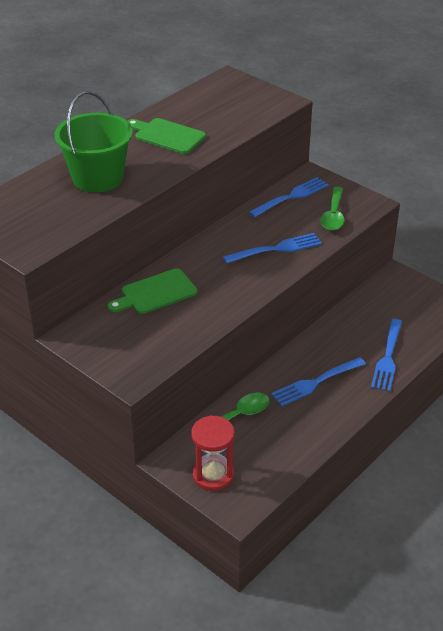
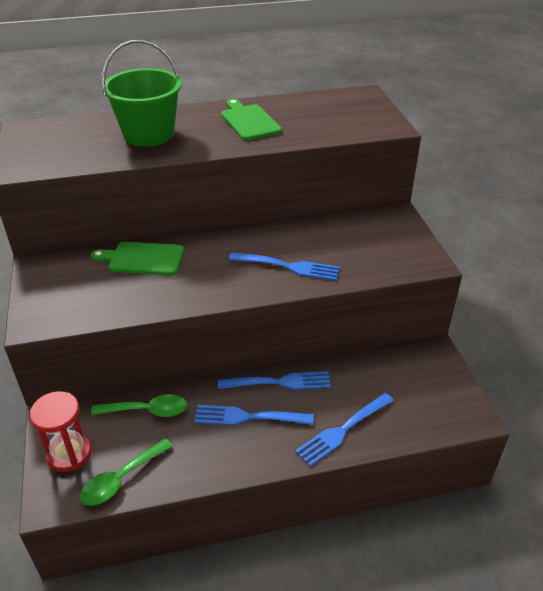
camera: 35 degrees right, 0 degrees up
blue fork [249,177,329,217] -> blue fork moved to [218,371,331,390]
green spoon [320,187,345,231] -> green spoon moved to [80,438,173,506]

